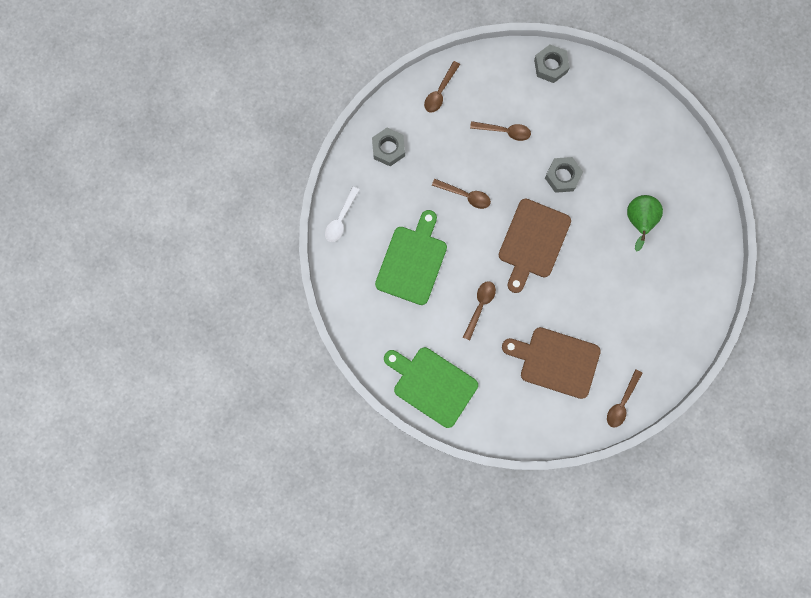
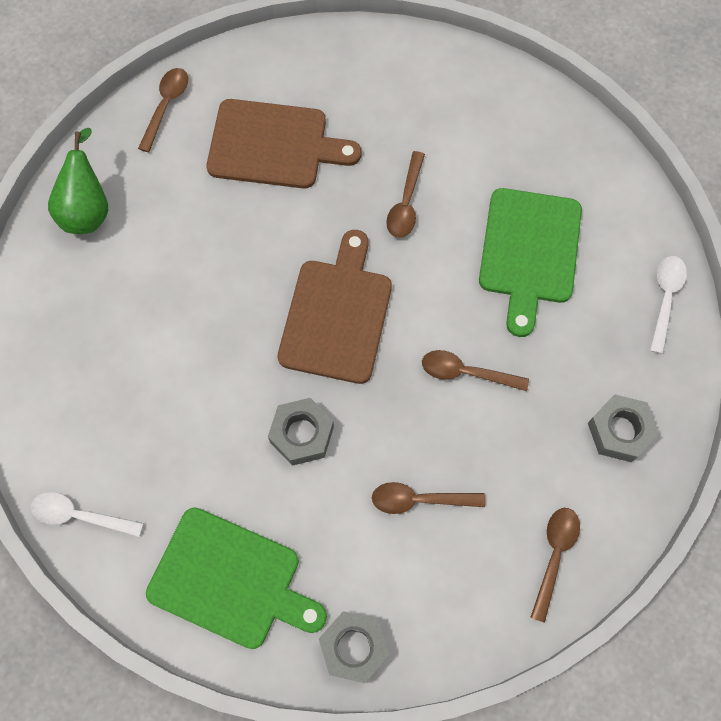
camera: 170 degrees right, 10 degrees down
green cutting board [384,347,478,428] -> green cutting board moved to [146,508,327,649]
green pear [627,195,663,252] -> green pear moved to [48,128,108,234]
none -> white spoon [31,492,144,537]

